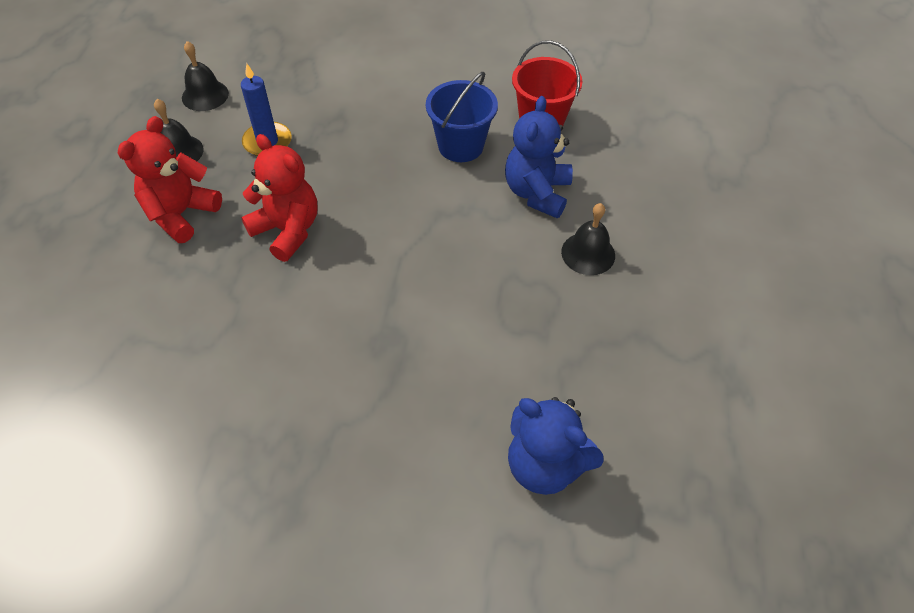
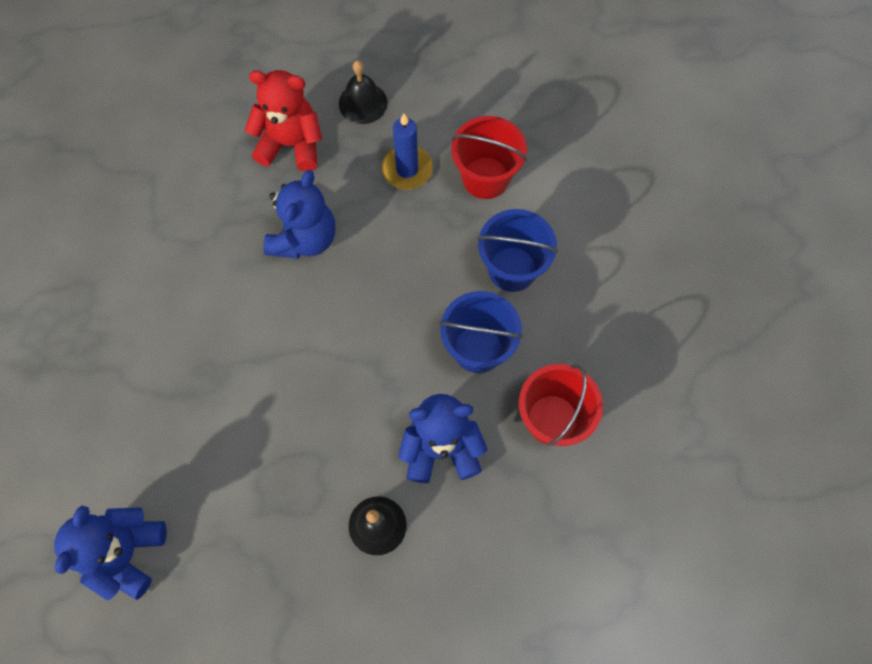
camera: 70 degrees right, 15 degrees up
black bell [182,41,229,111] -> none
red teddy bear [241,134,317,262] -> blue teddy bear [263,170,335,259]
none -> red bucket [451,116,527,199]
none -> blue bucket [477,209,558,292]

